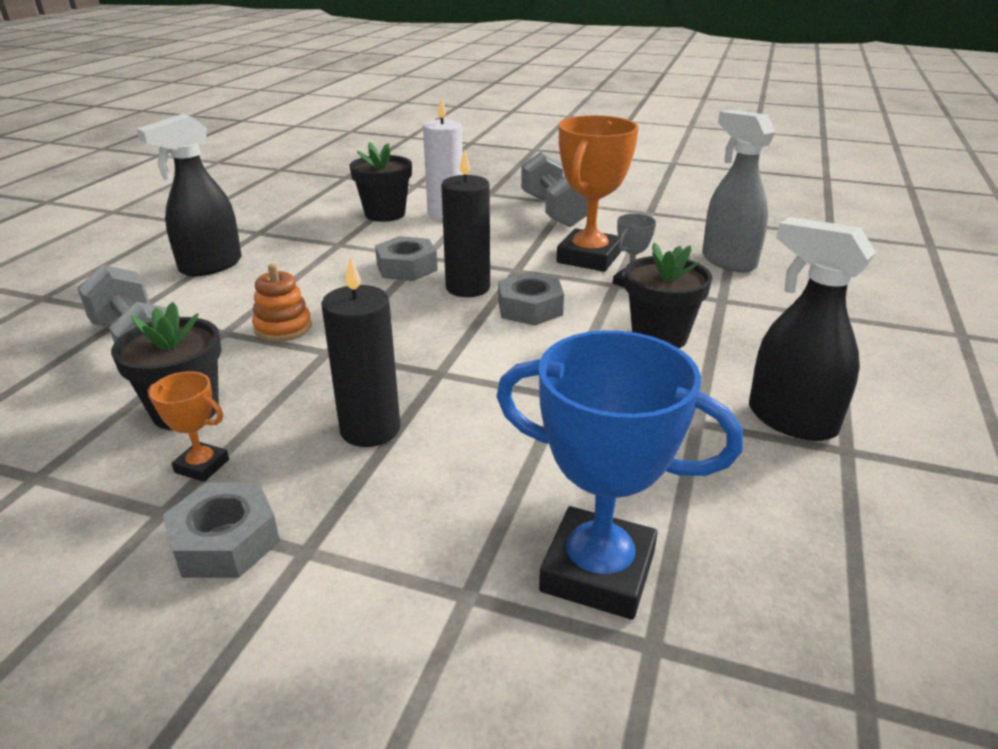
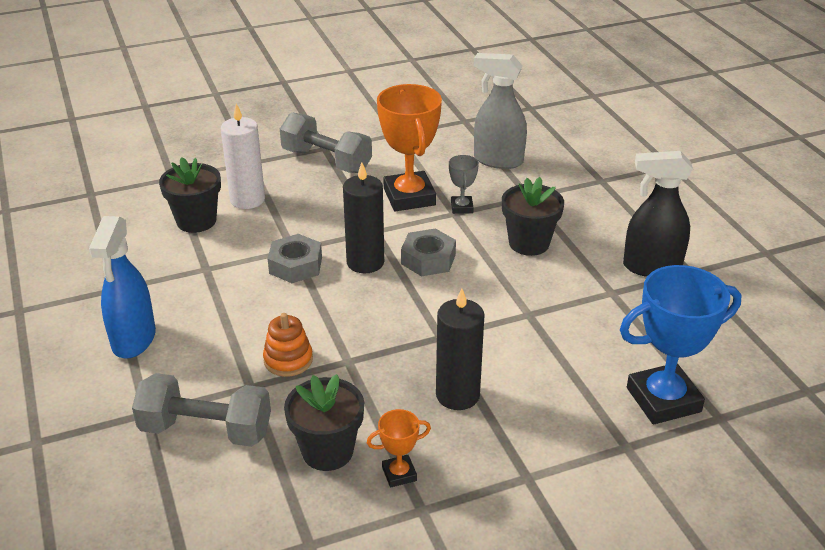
camera: 40 degrees left, 5 degrees up
black spray bottle [137,114,242,276] -> blue spray bottle [89,216,156,359]
grey nut [163,483,280,578] -> none

